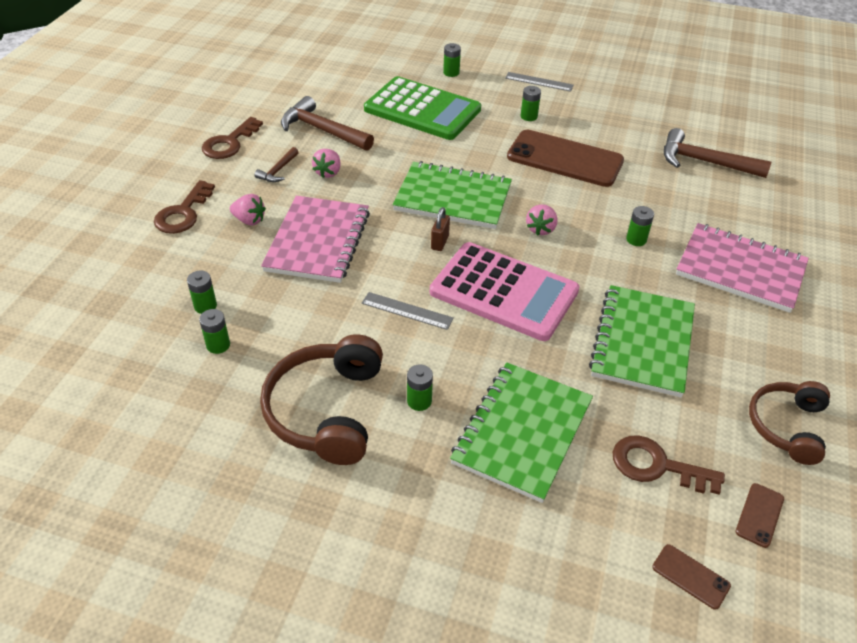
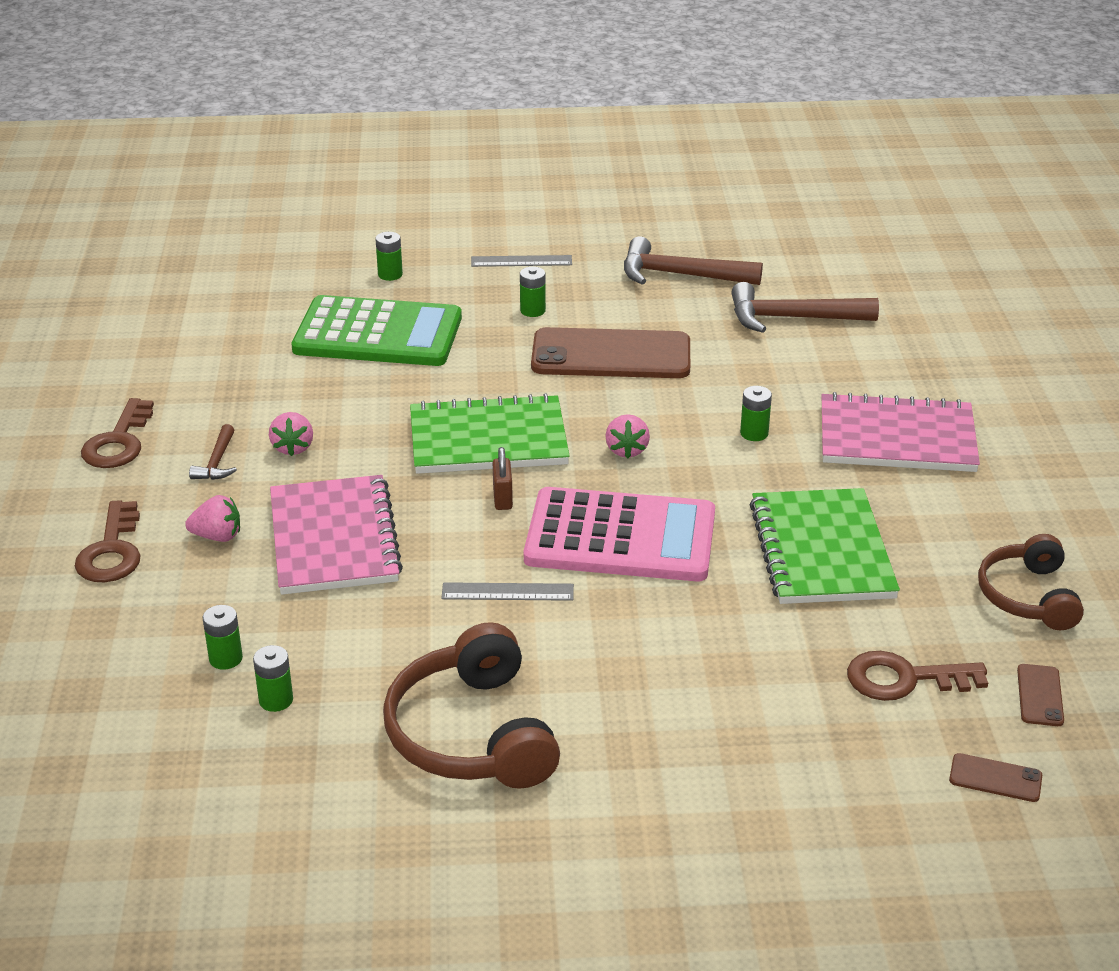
camera: 20 degrees left, 10 degrees down
brown hammer [281,96,374,151] -> brown hammer moved to [624,236,763,285]
green battery [407,365,433,411] -> none
green notebook [450,362,593,503] -> none

